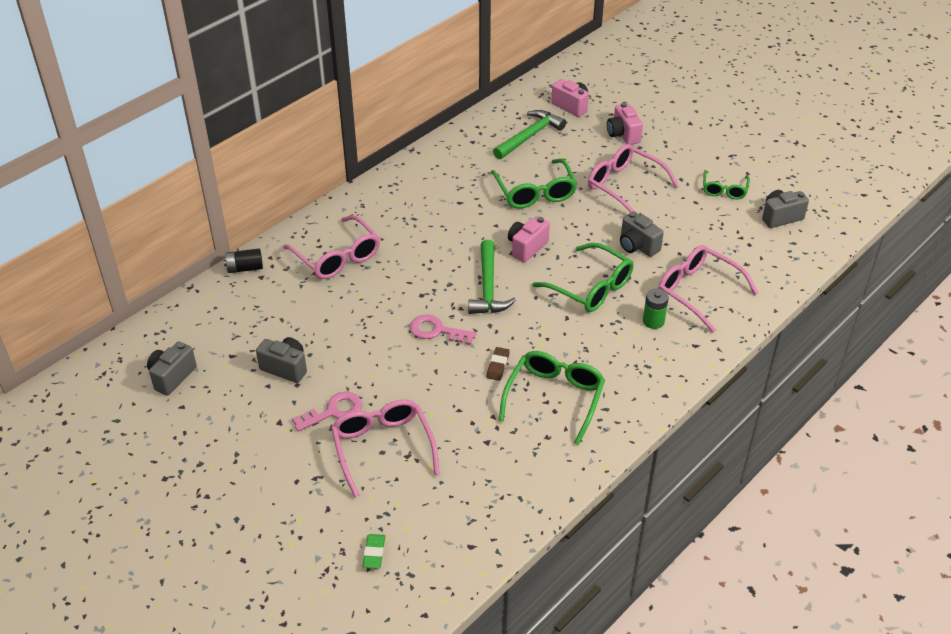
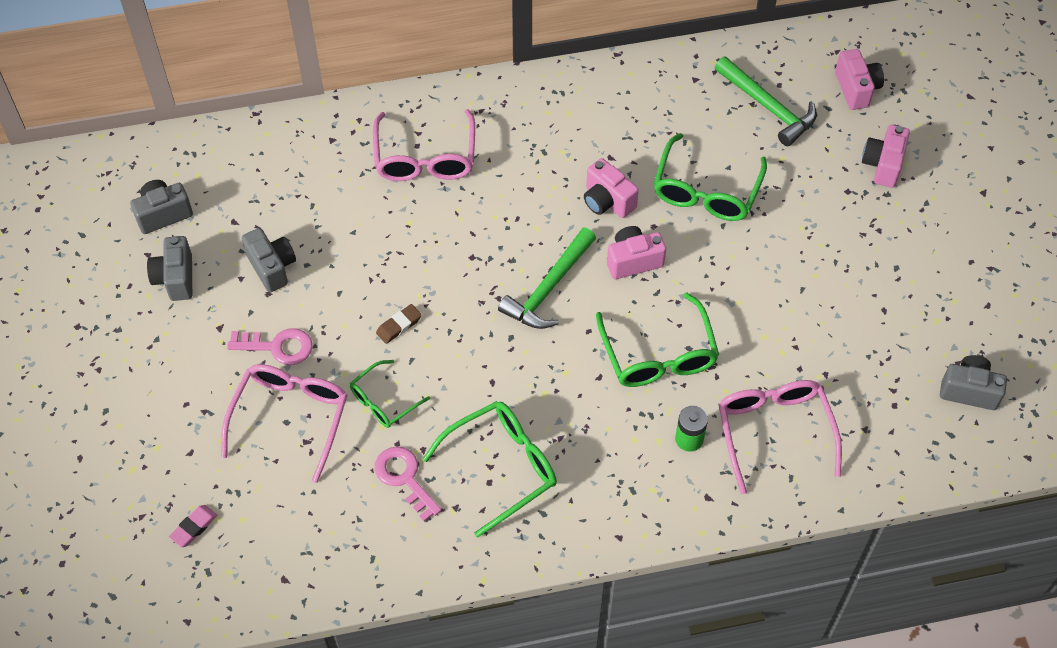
camera: 35 degrees right, 15 degrees up
black battery [224,249,263,273] -> none
green eraser [363,534,385,569] -> pink eraser [169,505,217,547]
pink key [410,314,476,345] -> pink key moved to [375,446,442,522]
brown eraser [487,347,510,381] -> brown eraser moved to [376,304,422,344]
green hammer [493,110,566,159] -> green hammer turned 60 degrees clockwise [715,56,817,146]
pink glasses [588,144,679,212] -> none
grey camera [620,212,664,257] -> grey camera moved to [147,236,192,301]
green glasses [703,171,750,199] -> green glasses moved to [350,360,430,428]
none -> pink camera [584,158,639,218]

